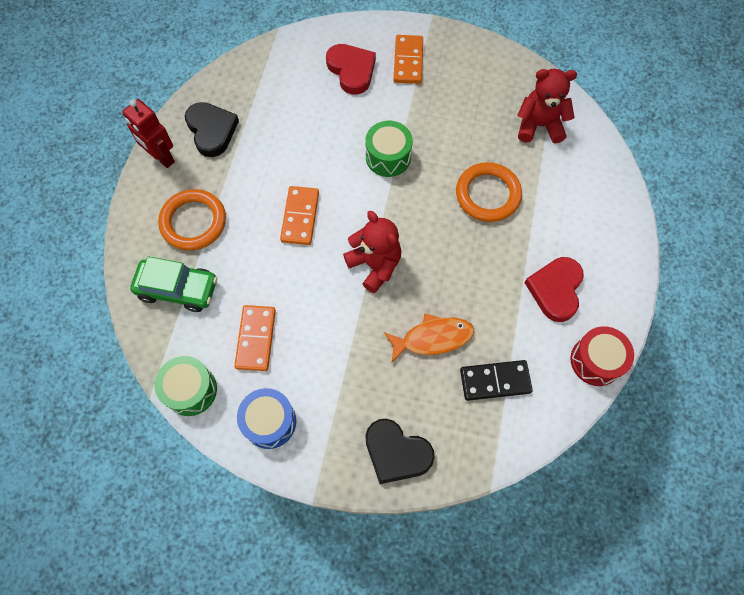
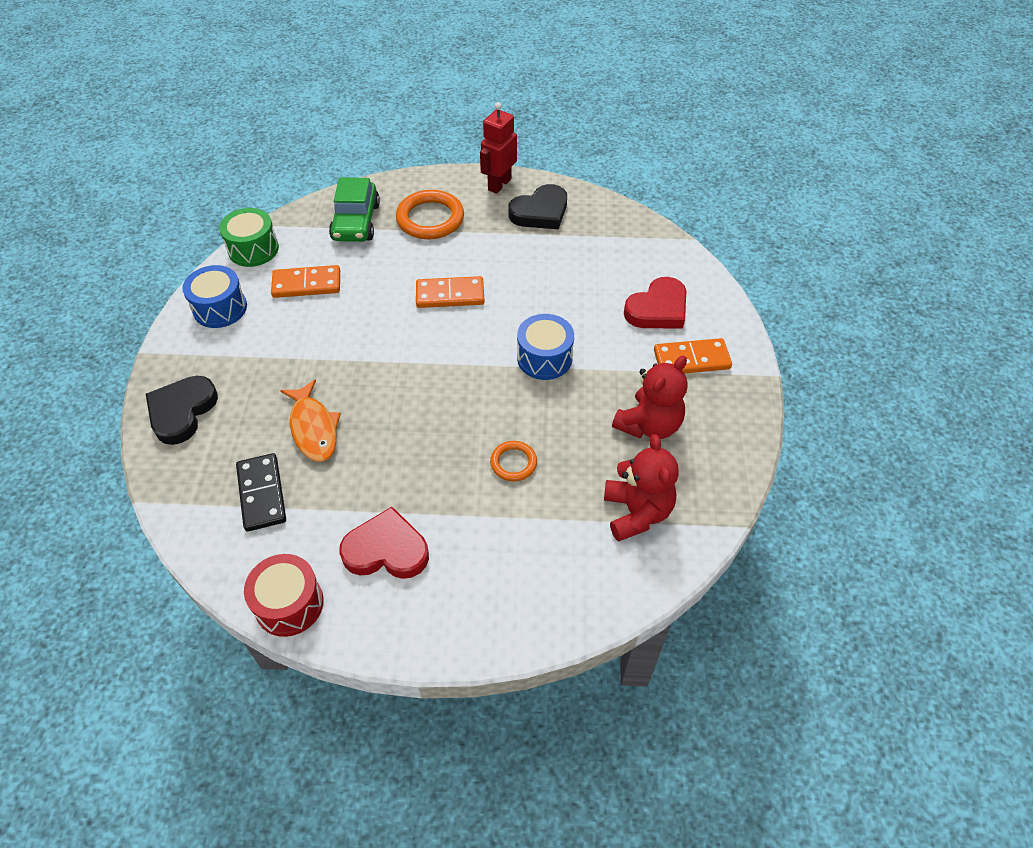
camera: 80 degrees right, 15 degrees down
red teddy bear [343,211,401,293] -> red teddy bear moved to [612,356,688,439]
green drum [365,121,413,177] -> blue drum [517,314,574,380]
orange ring [456,162,522,222] -> orange ring [490,441,537,481], size x0.55

